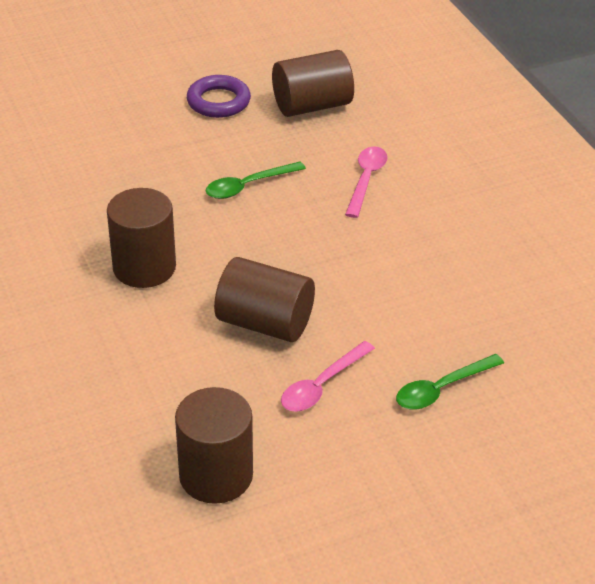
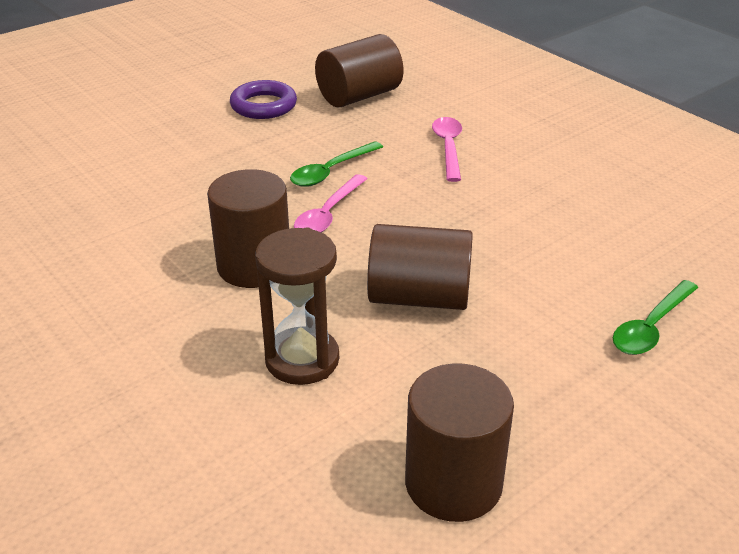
camera: 15 degrees left, 5 degrees down
pink spoon [281,341,375,412] -> pink spoon moved to [294,174,367,233]
none -> brown hourglass [255,227,339,385]

